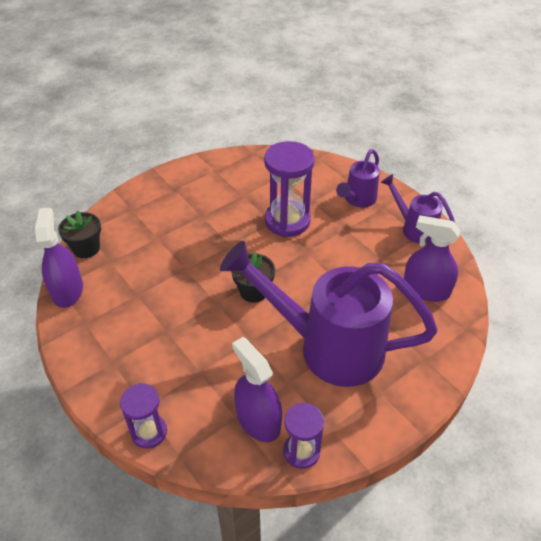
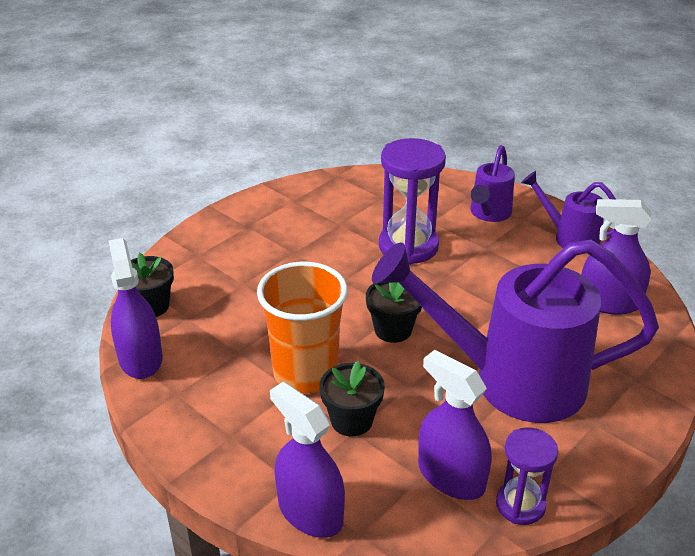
camera: 10 degrees left, 10 degrees down
purple hourglass [120,383,167,449] -> purple spray bottle [270,382,345,538]
none -> orange cup [257,262,348,393]
none -> black flower pot [319,361,385,436]

